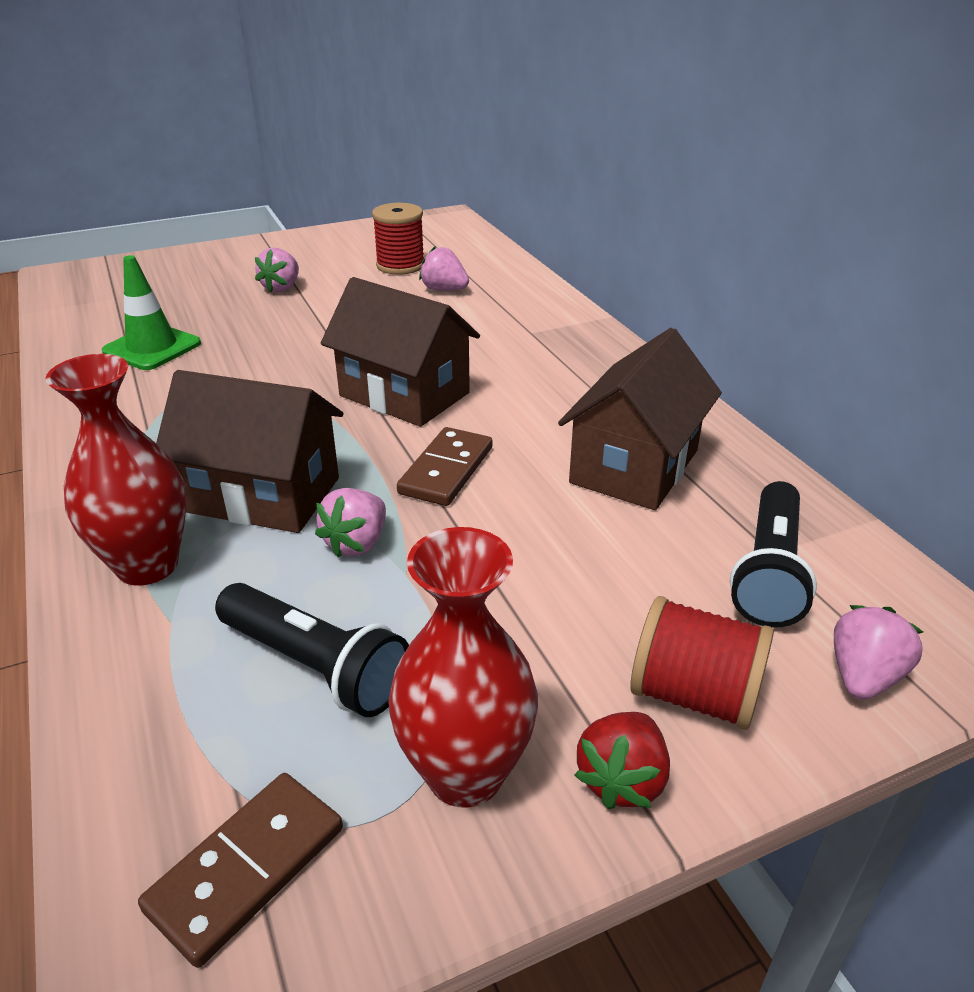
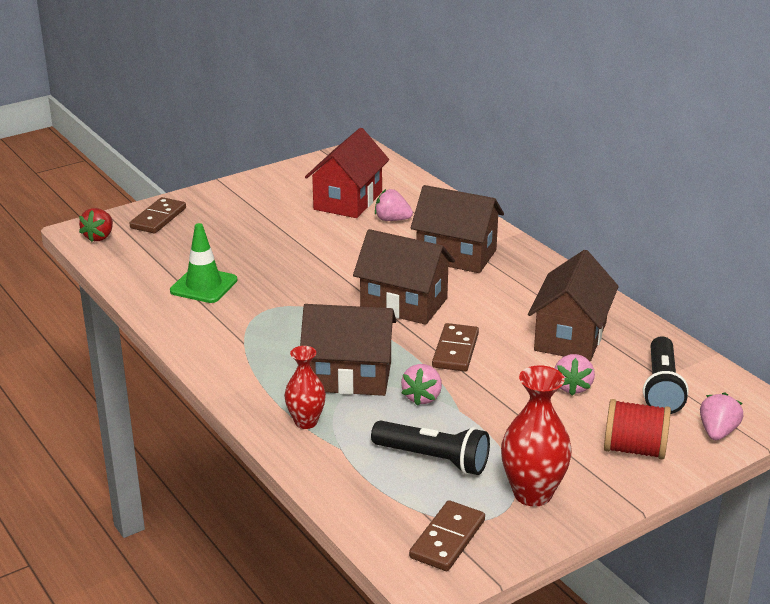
camera: 10 degrees left, 5 degrees down
red vase [45,354,187,586] -> red vase [284,346,326,429], size x0.64
pink strawberry [255,248,299,292] -> pink strawberry moved to [555,354,595,396]
red spool [372,203,424,275] -> red house [305,128,389,218]
red strawberry [574,712,670,809] -> red strawberry moved to [79,208,113,242]
none -> brown domino [130,197,186,233]
none -> brown house [411,185,504,273]

